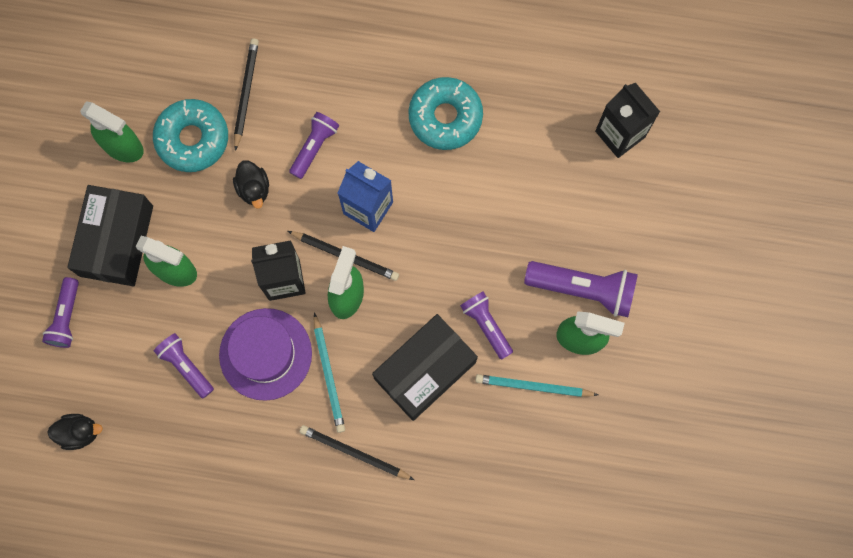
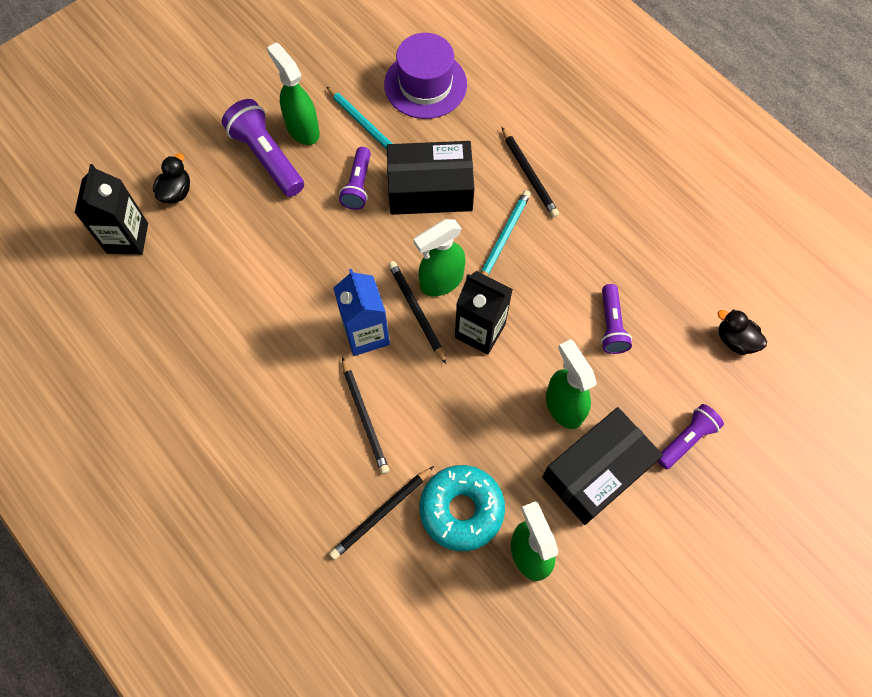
camera: 140 degrees left, 10 degrees down
purple hat [219,308,312,401] -> purple hat moved to [384,33,467,119]
black duck [233,160,269,209] -> black duck moved to [153,154,190,203]
purple flashlight [289,112,339,179] -> black pencil [342,357,389,474]
turquoise donut [408,77,483,150] -> none

